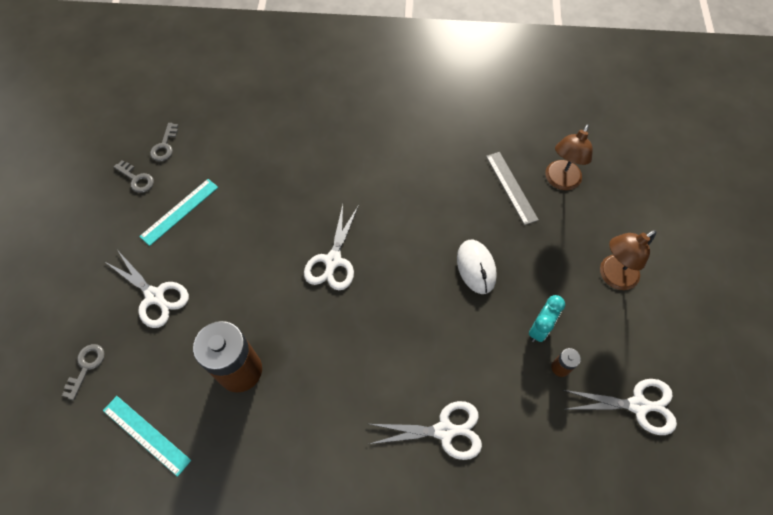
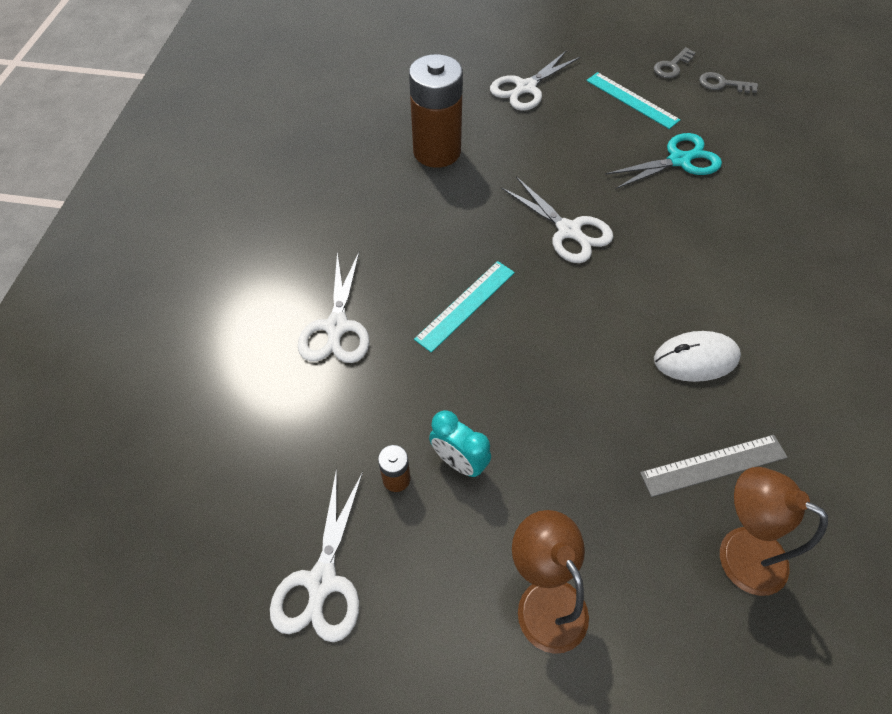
camera: 95 degrees right, 5 degrees down
grey key [62,344,105,400] -> none
turquoise ruler [103,396,191,477] -> turquoise ruler moved to [414,261,515,353]
white scissors [304,205,359,290] -> white scissors turned 150 degrees counterclockwise [501,177,613,263]
white mouse [457,240,497,294] -> white mouse moved to [654,331,741,382]
none -> turquoise scissors [605,133,722,189]

